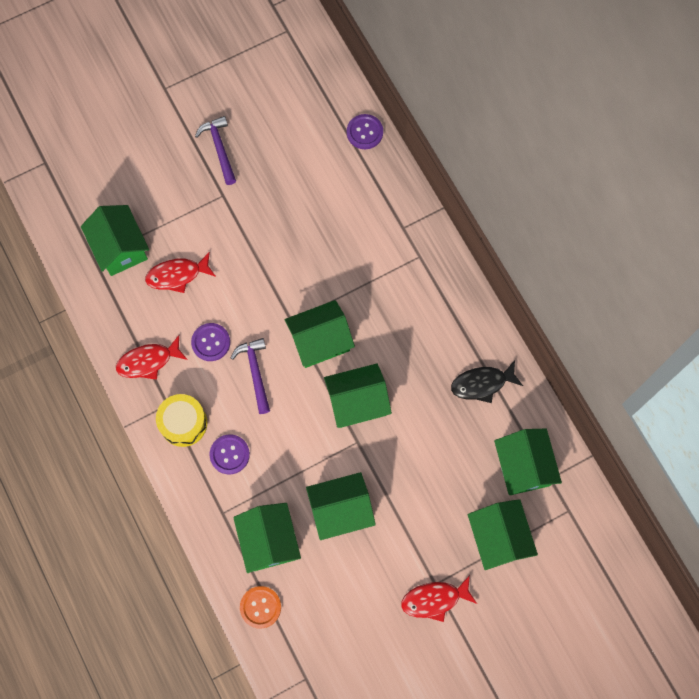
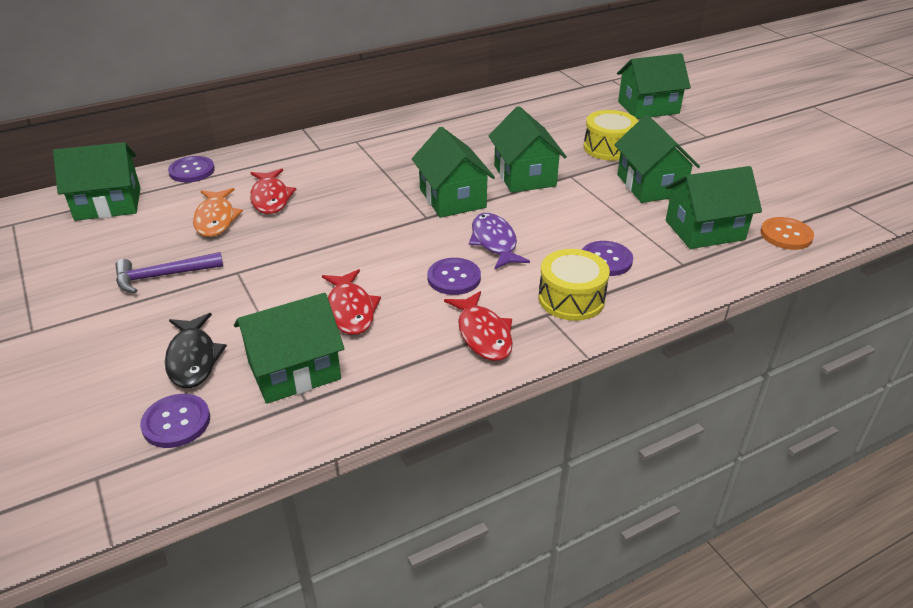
camera: 90 degrees left, 35 degrees down
purple hammer [231,338,270,414] -> purple fish [469,213,530,269]
red fish [401,575,477,622] -> red fish moved to [250,169,296,214]
black fish [451,360,523,403] -> black fish moved to [165,313,227,388]
green house [494,429,562,495] -> green house moved to [53,142,141,221]
none -> purple button [140,394,210,448]
none -> orange fish [193,188,243,237]
none -> yellow drum [583,110,638,161]

